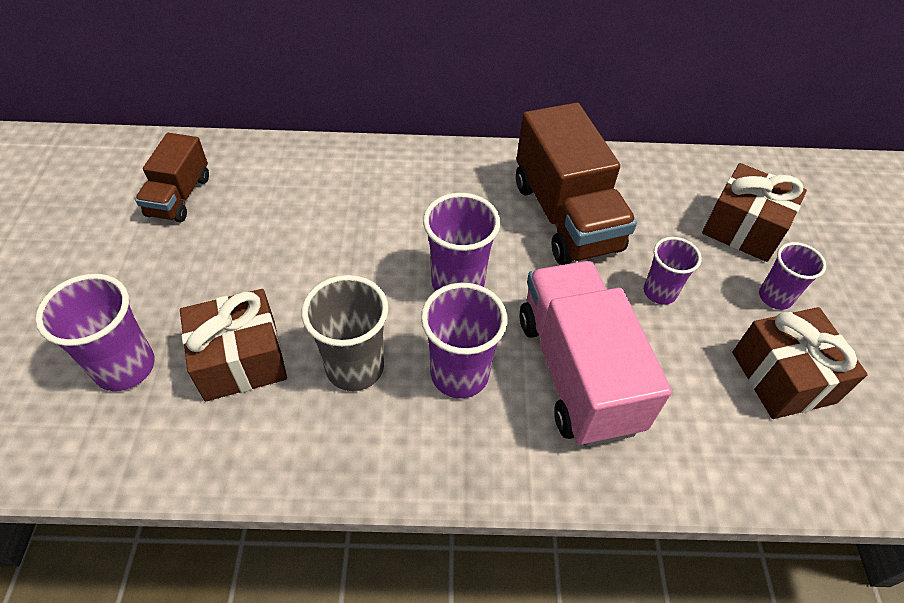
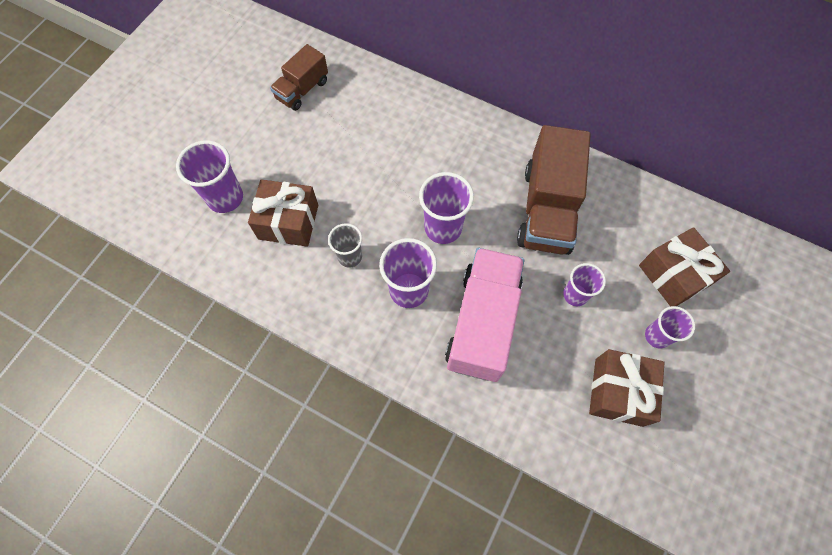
camera: 30 degrees right, 15 degrees up
grey cup [302,275,389,391] -> grey cup [328,223,362,268], size x0.64

